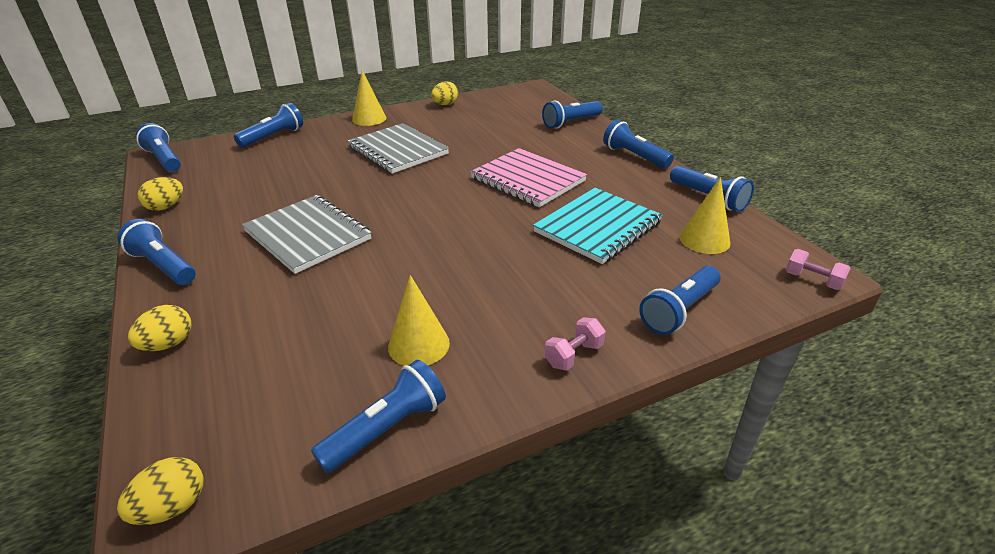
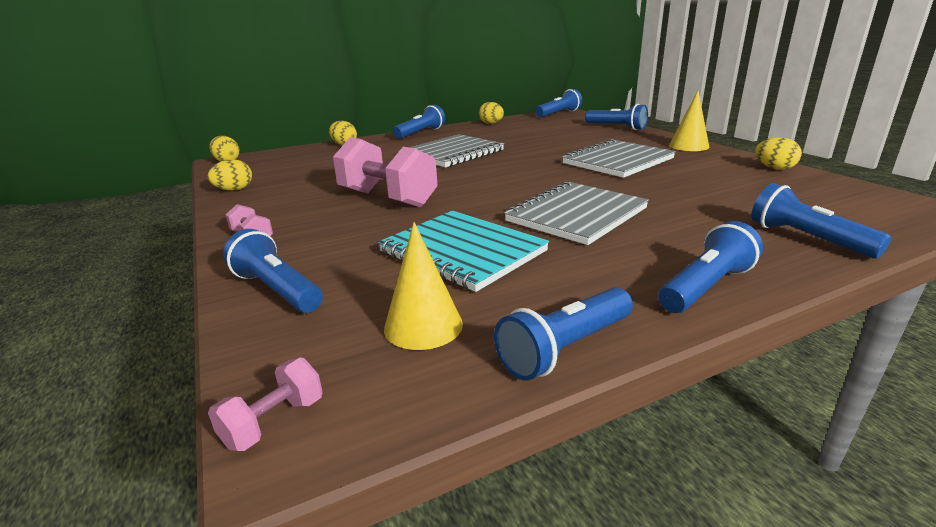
camera: 90 degrees right, 10 degrees down
blue flashlight [311,360,446,473] -> yellow egg [208,159,252,191]
yellow cone [388,275,450,366] -> none
pink notebook [470,148,587,207] -> grey notebook [504,181,649,245]
none -> pink dumbbell [333,137,438,207]

